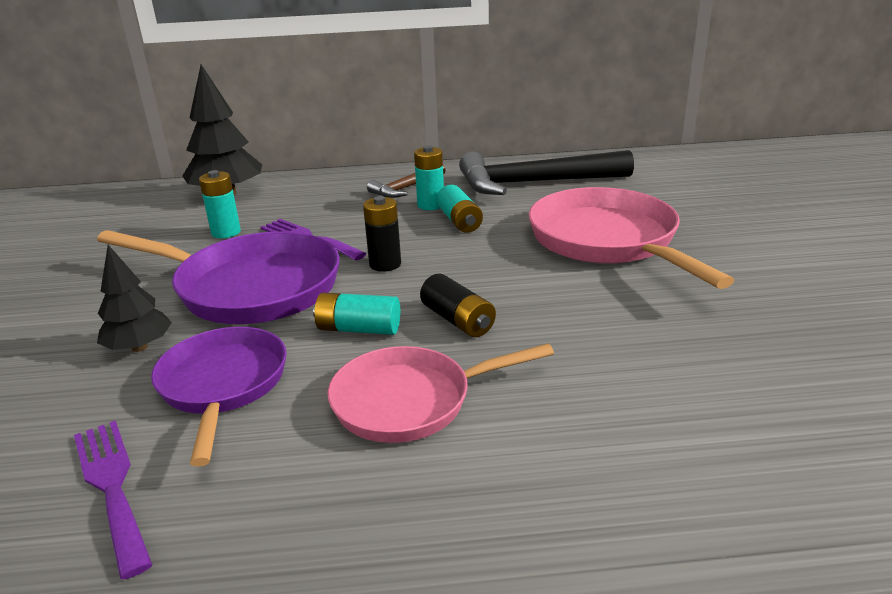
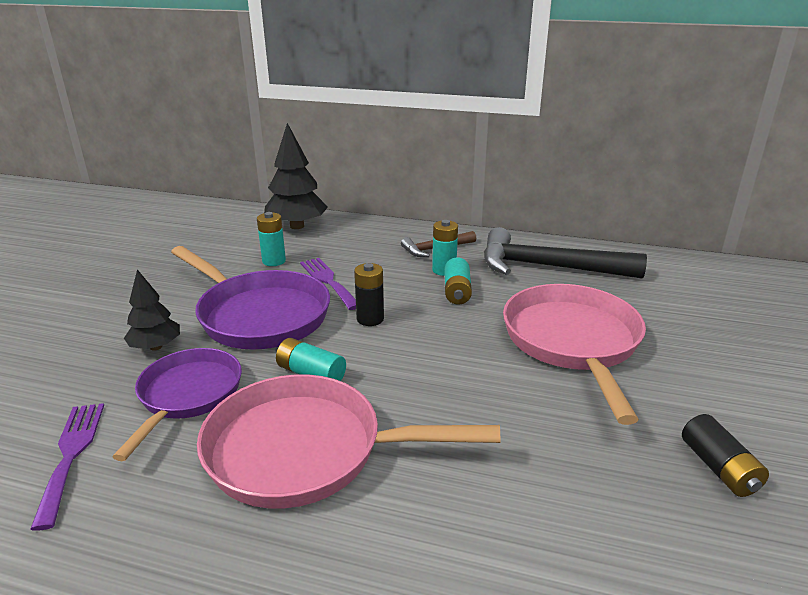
camera: 20 degrees right, 0 degrees up
pink pan [327,343,554,443] -> pink pan [197,375,501,508], size x1.52
black battery [420,274,496,337] -> black battery moved to [682,414,769,497]

